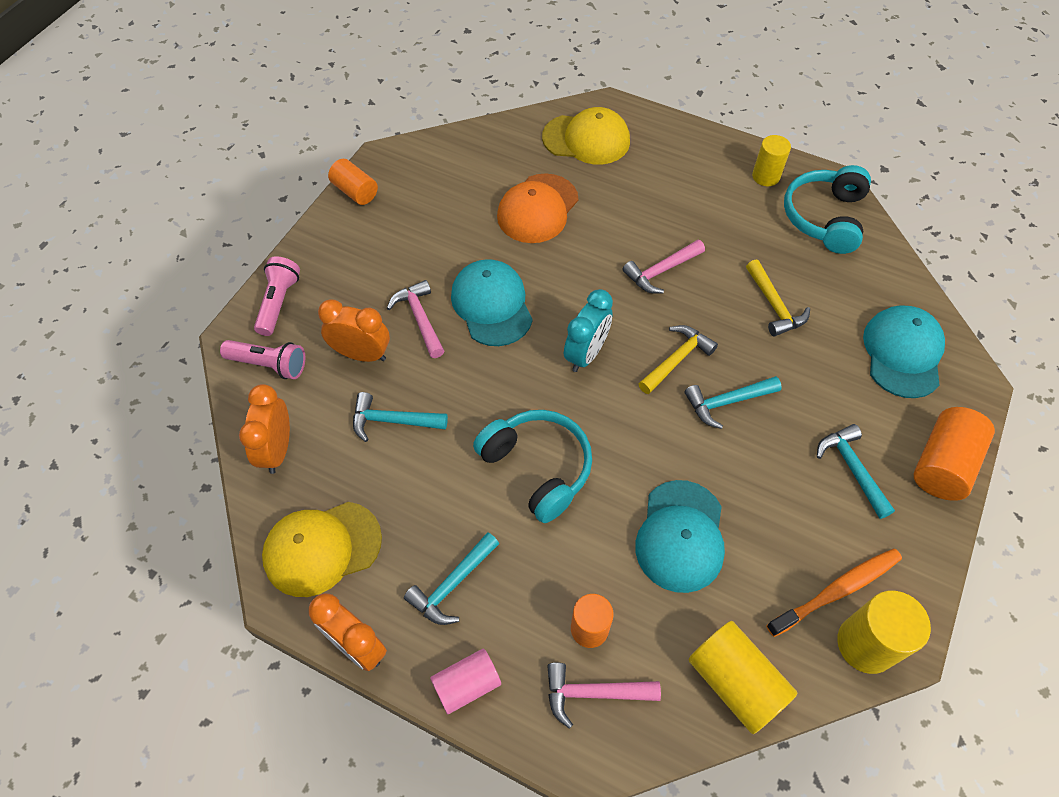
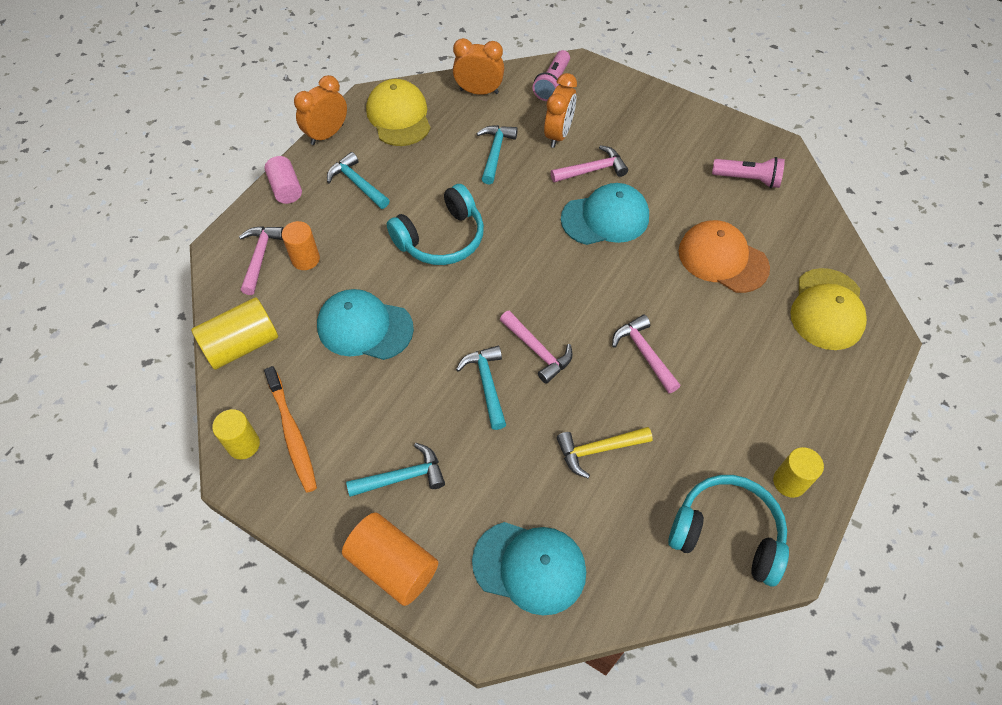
camera: 95 degrees right, 0 degrees up
pink flashlight [254,256,300,336] -> pink flashlight moved to [712,157,785,188]
orange cylinder [328,159,378,205] -> none
turquoise clock [564,289,613,372] -> none
yellow hammer [638,325,718,394] -> pink hammer [500,311,573,384]
yellow cylinder [837,590,931,674] -> yellow cylinder [212,409,260,460], size x0.66

